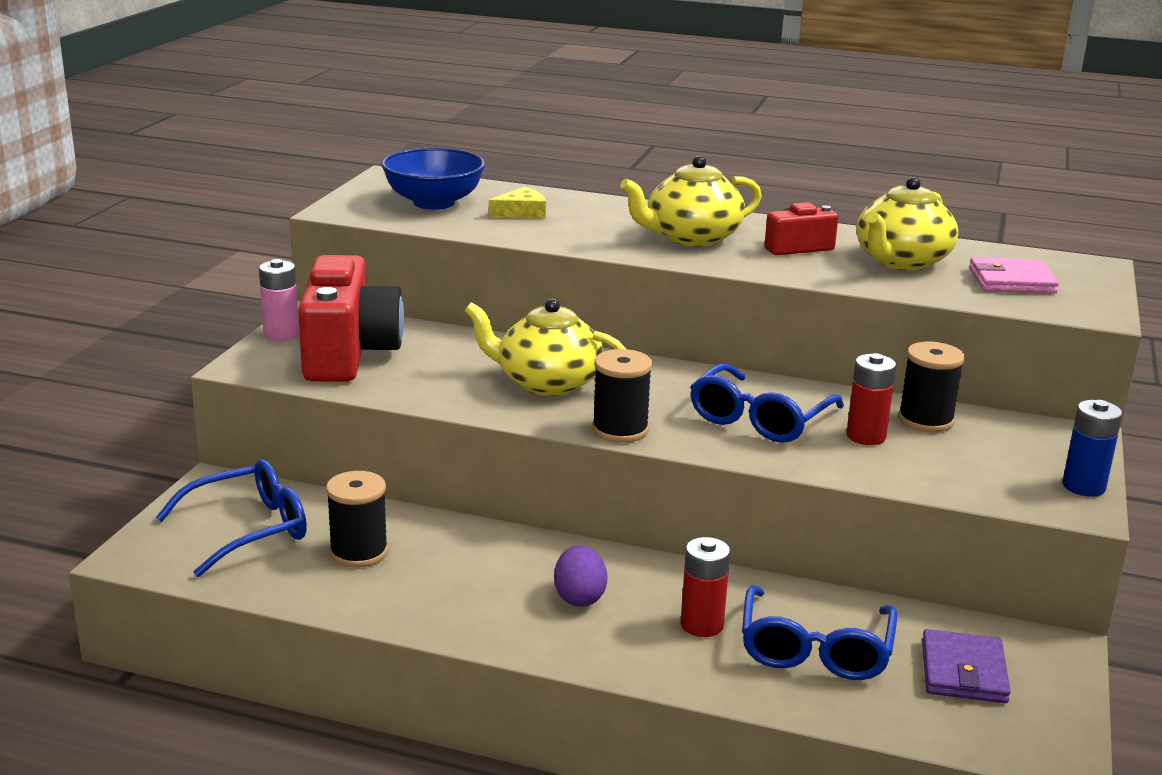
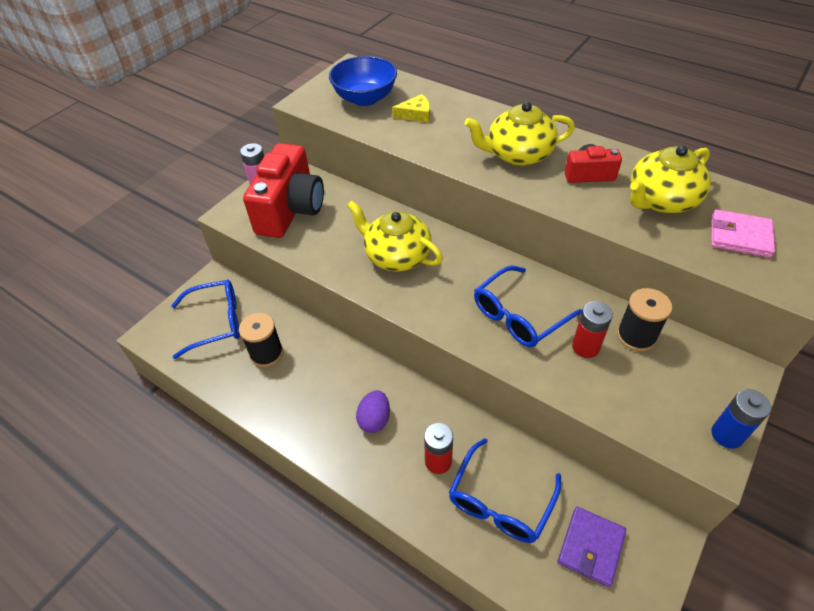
camera: 20 degrees right, 25 degrees up
black spool [592,349,652,443] -> none

